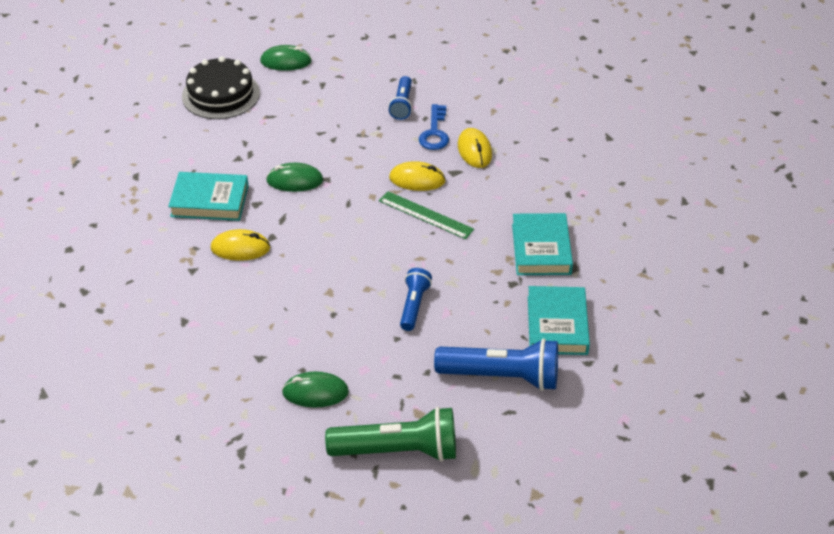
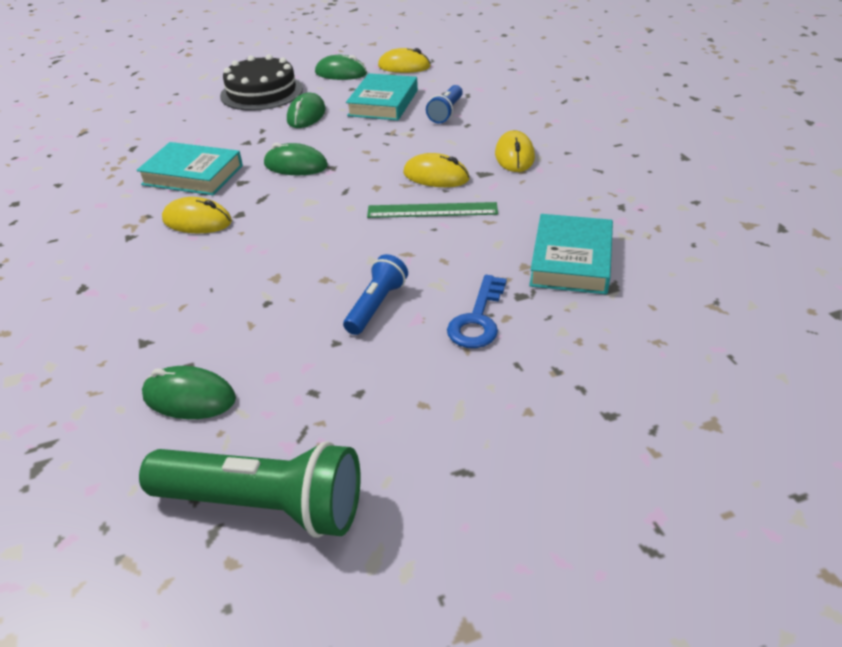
camera: 15 degrees right, 5 degrees down
green ruler [379,191,474,239] -> green ruler turned 45 degrees counterclockwise [367,202,498,218]
blue key [419,104,449,150] -> blue key moved to [447,275,507,348]
blue flashlight [434,339,558,391] -> none
turquoise book [528,286,590,355] -> turquoise book moved to [346,73,418,121]
none -> green mouse [287,93,326,128]
none -> yellow mouse [378,48,431,73]

